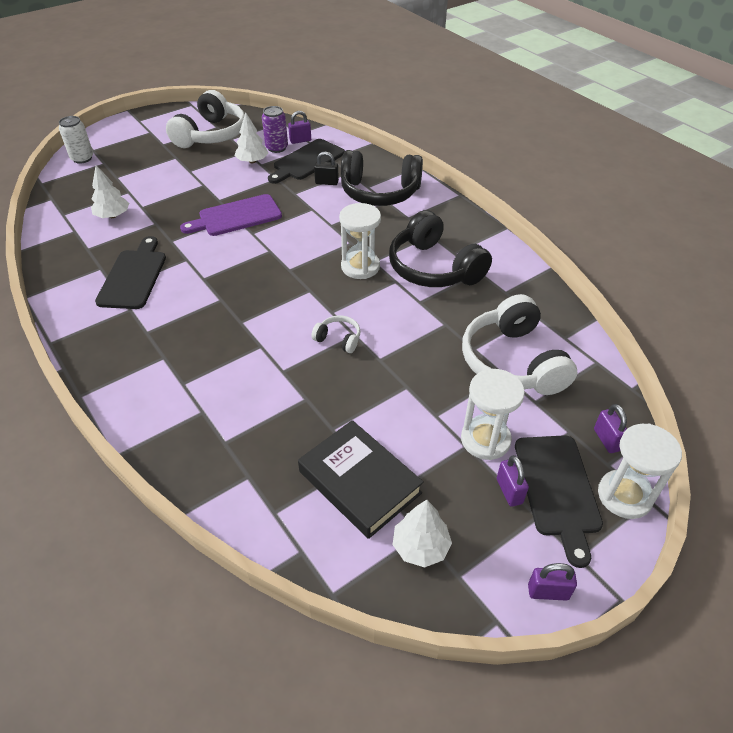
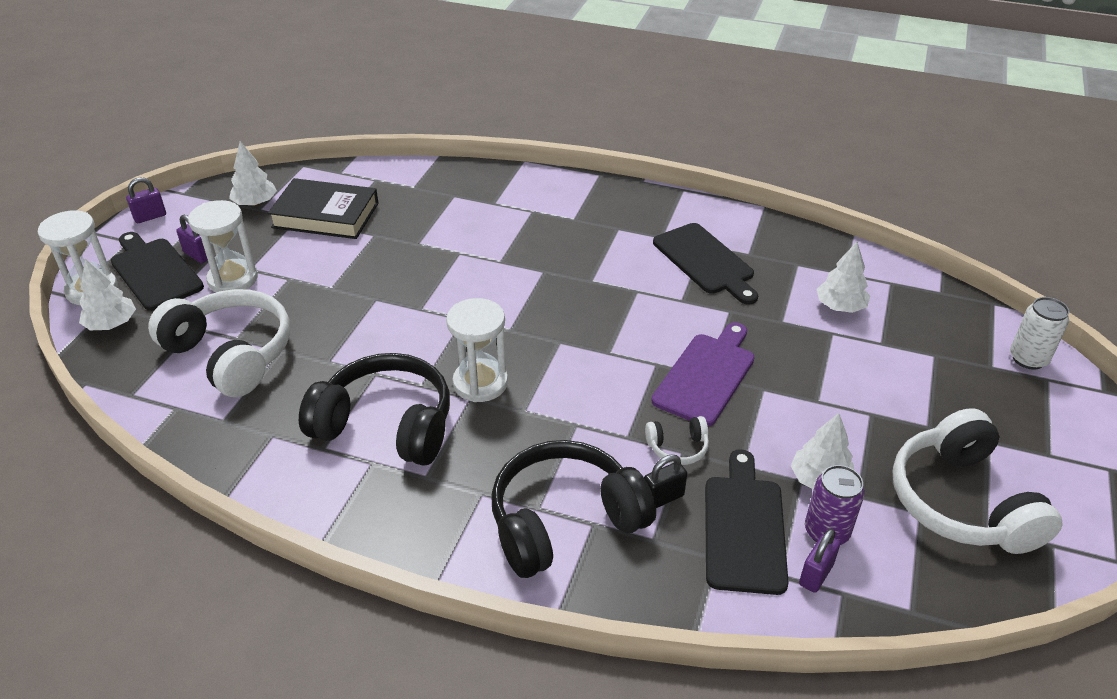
camera: 145 degrees right, 5 degrees down
white headphones [311,315,360,353] -> white headphones moved to [645,416,709,465]
purple padlock [594,404,627,453] -> white tree [79,259,136,330]

